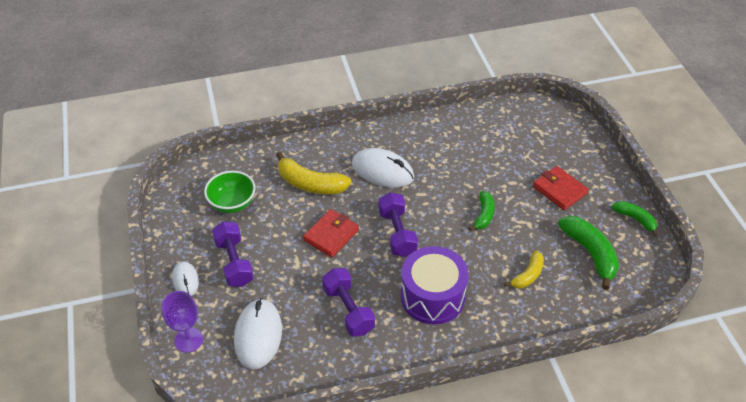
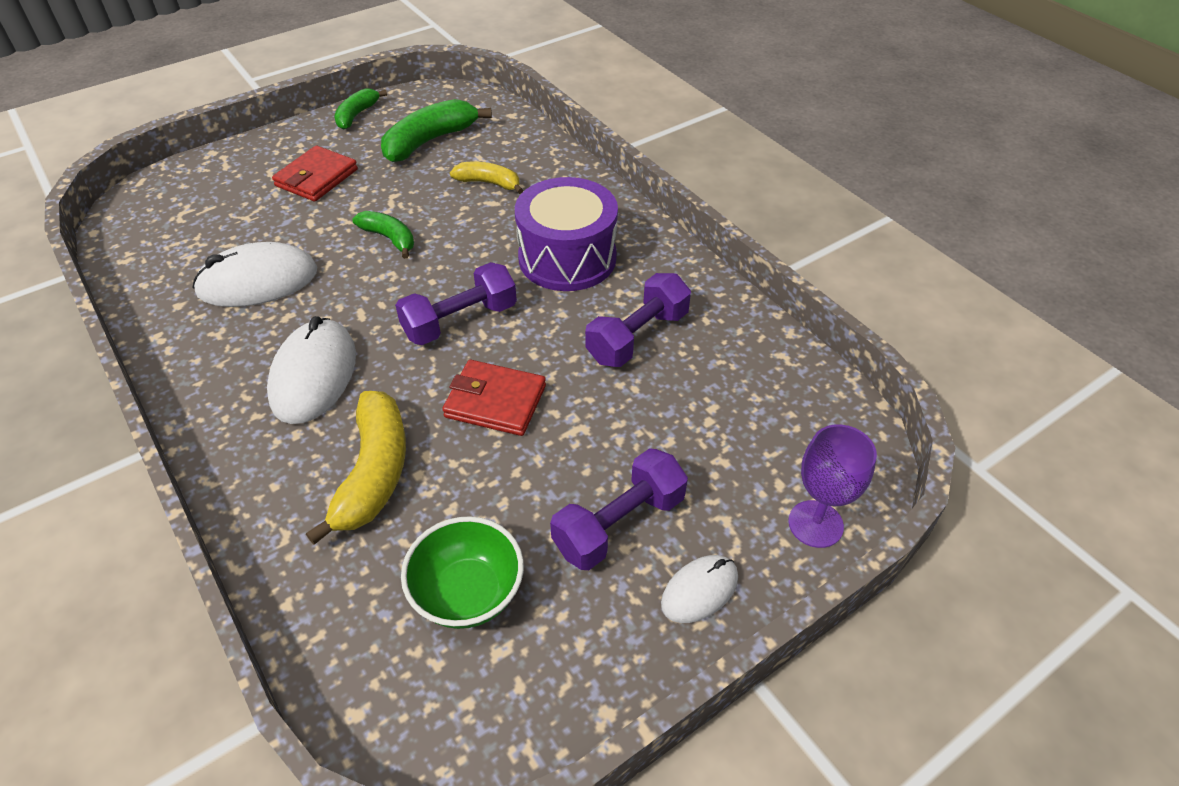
camera: 110 degrees left, 0 degrees up
white mouse [234,298,282,370] -> white mouse moved to [193,242,317,307]
green banana [469,191,495,231] -> green banana turned 45 degrees clockwise [352,211,414,259]

